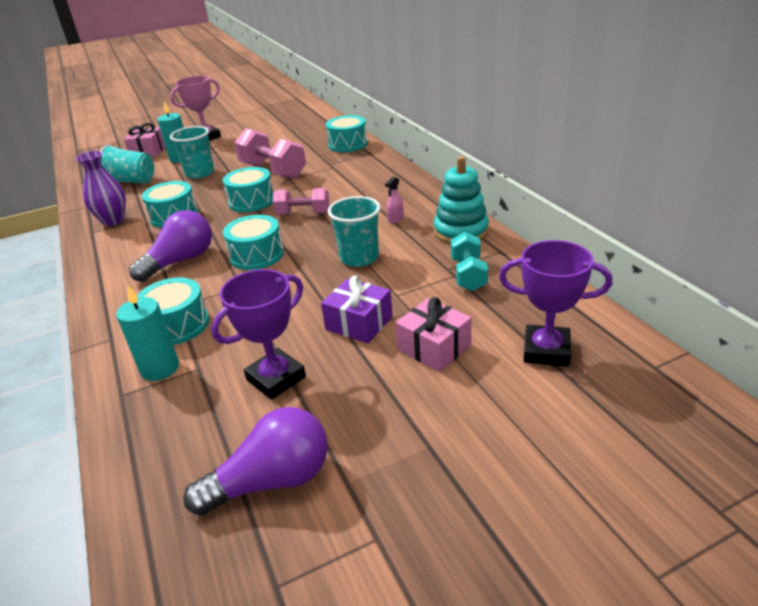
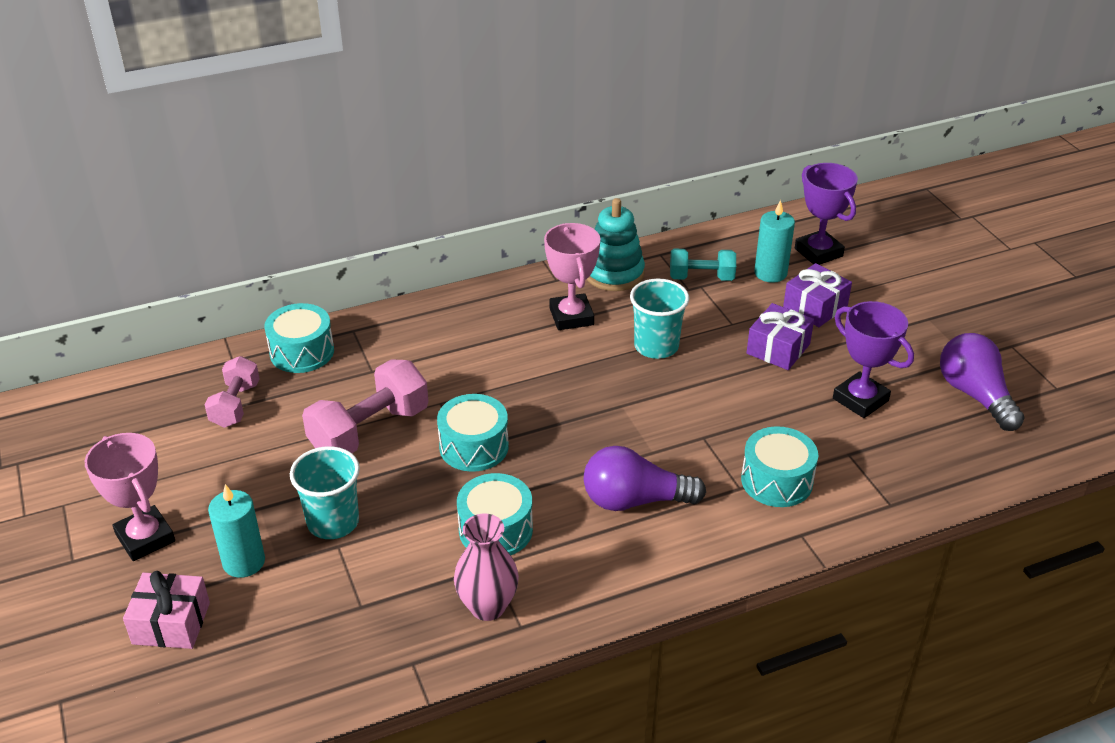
camera: 90 degrees left, 5 degrees up
purple vase [76,151,126,226] -> pink vase [454,513,519,621]
turquoise cup [100,145,154,183] -> none
turquoise candle [116,286,179,381] -> turquoise candle moved to [754,200,795,283]
purple light bulb [129,210,212,282] -> purple light bulb turned 45 degrees counterclockwise [584,446,706,511]
turquoise drum [223,215,284,270] -> none
pink dumbbell [273,188,329,215] -> pink dumbbell moved to [205,356,260,428]
pink spray bottle [385,177,404,224] -> pink trophy [544,223,600,330]
pink gift [396,297,472,372] -> purple gift [783,263,852,327]
purple trophy [499,240,612,367] -> purple trophy turned 45 degrees counterclockwise [795,163,858,265]

